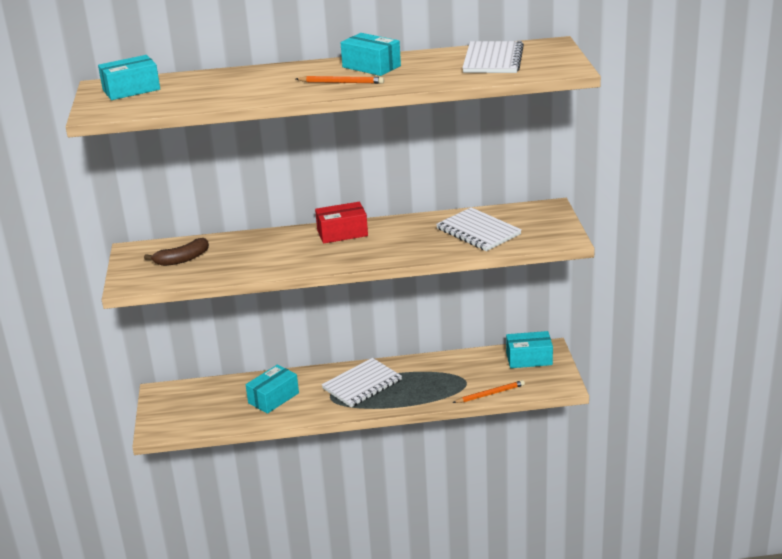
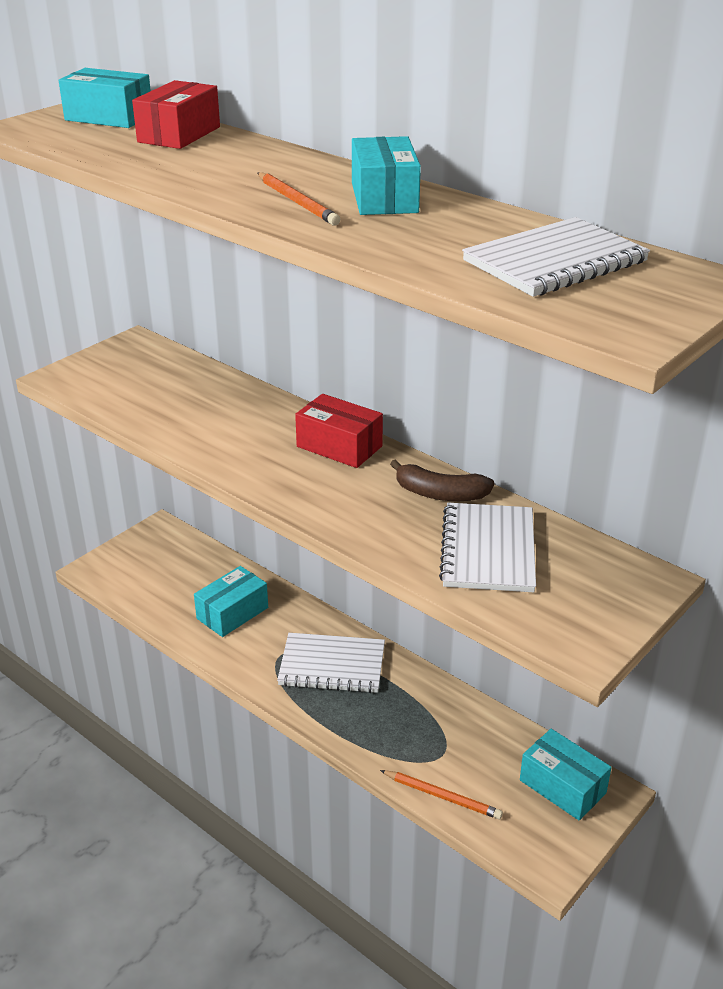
camera: 45 degrees right, 5 degrees up
brown banana [144,238,209,266] -> brown banana moved to [390,459,494,501]
turquoise box [246,365,299,414] -> turquoise box turned 45 degrees counterclockwise [194,566,268,637]
none -> red box [132,80,220,149]

